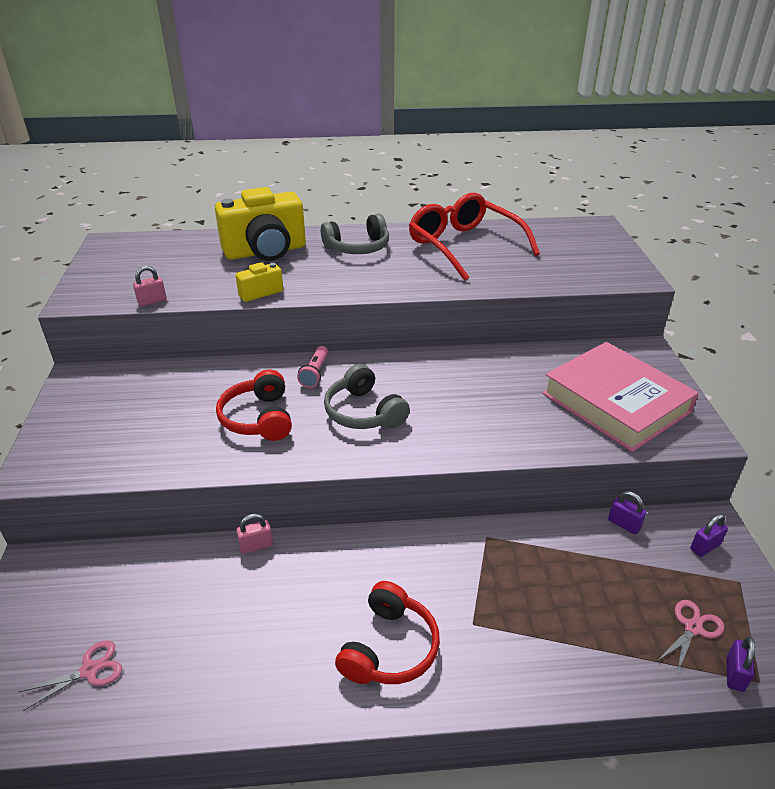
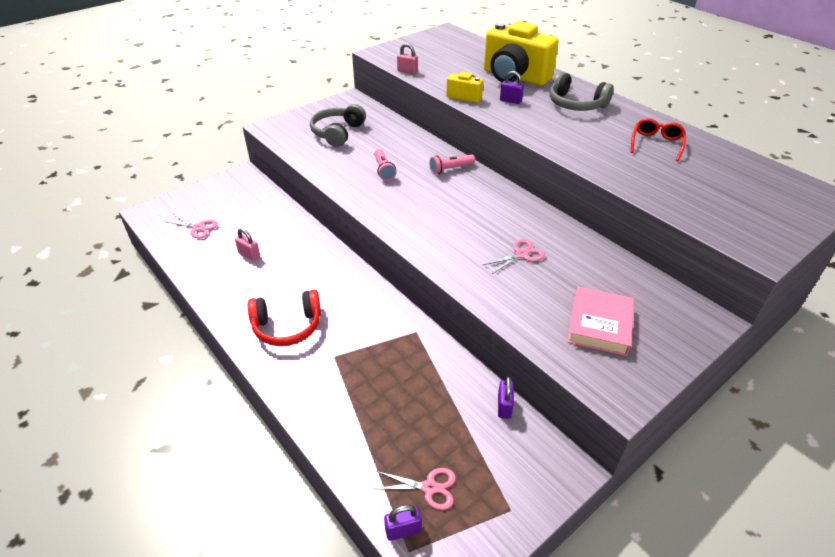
camera: 55 degrees right, 5 degrees up
red headphones [216,370,292,441] -> pink flashlight [374,149,396,181]
pink padlock [236,513,273,554] -> pink padlock moved to [235,228,260,261]
grey headphones [324,364,410,429] -> grey headphones moved to [310,104,366,147]
red glasses [409,193,540,281] -> red glasses [631,118,686,161], size x0.48
pink book [542,342,699,452] -> pink book [567,287,634,356], size x0.59
purple padlock [690,514,728,557] -> purple padlock moved to [500,71,524,104]
none -> pink scissors [483,239,545,274]

